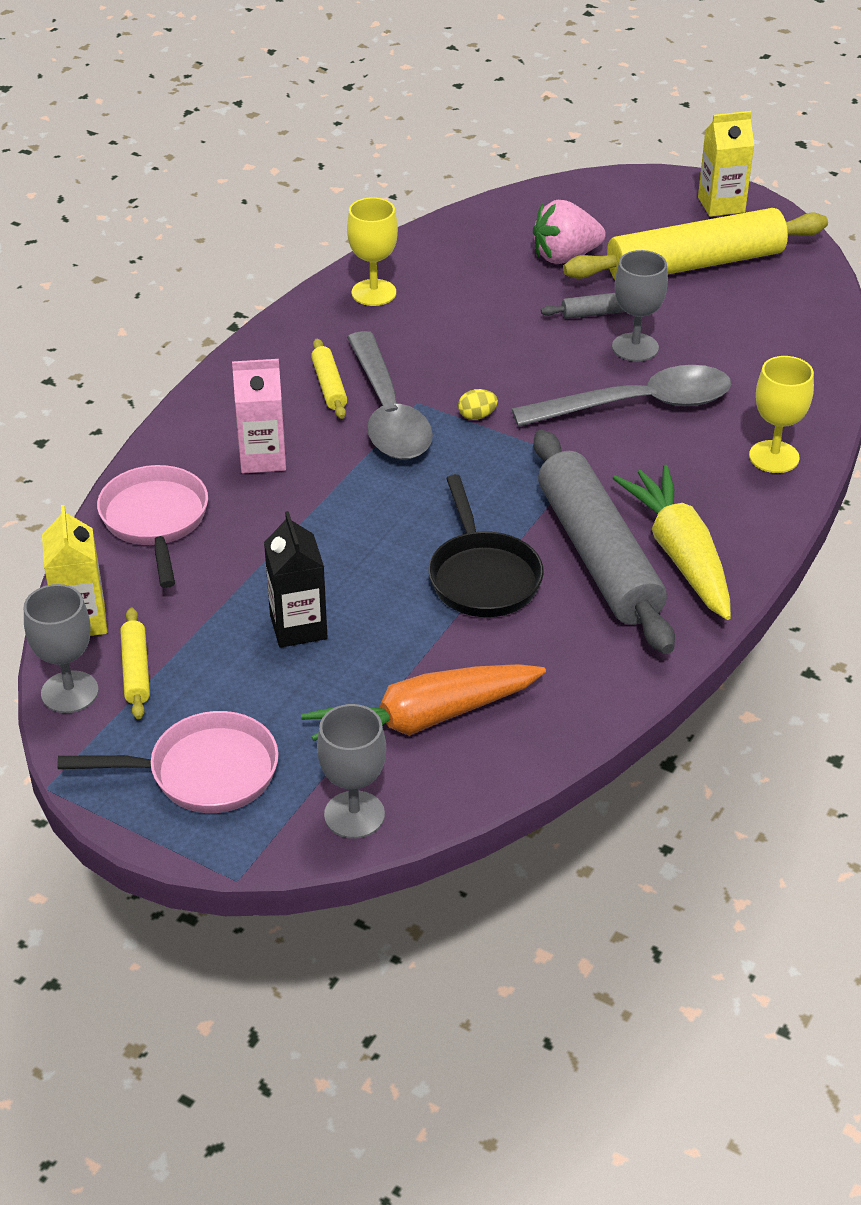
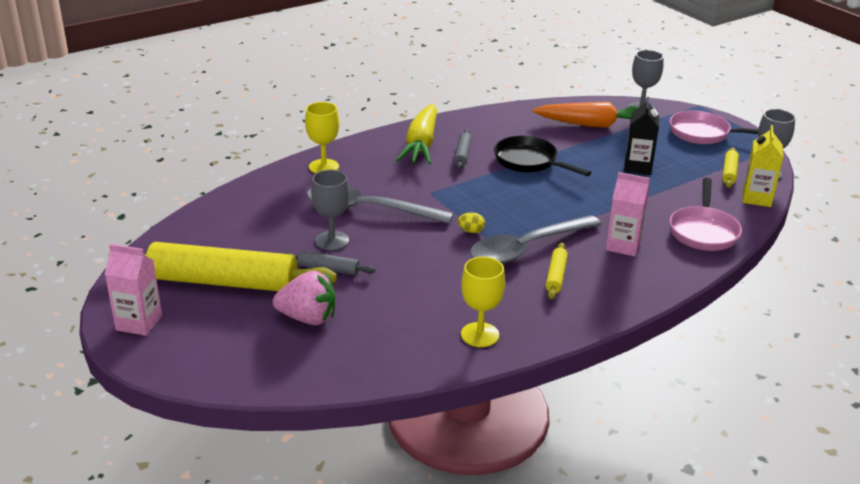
camera: 155 degrees left, 10 degrees down
grey spoon [347,331,433,460] -> grey spoon turned 135 degrees counterclockwise [470,215,602,264]
black pan [428,474,544,617] -> black pan turned 60 degrees counterclockwise [494,136,591,176]
grey rolling pin [534,430,675,654] -> grey rolling pin [454,130,472,170], size x0.43
yellow carton [698,111,754,217] -> pink carton [105,244,162,336]

